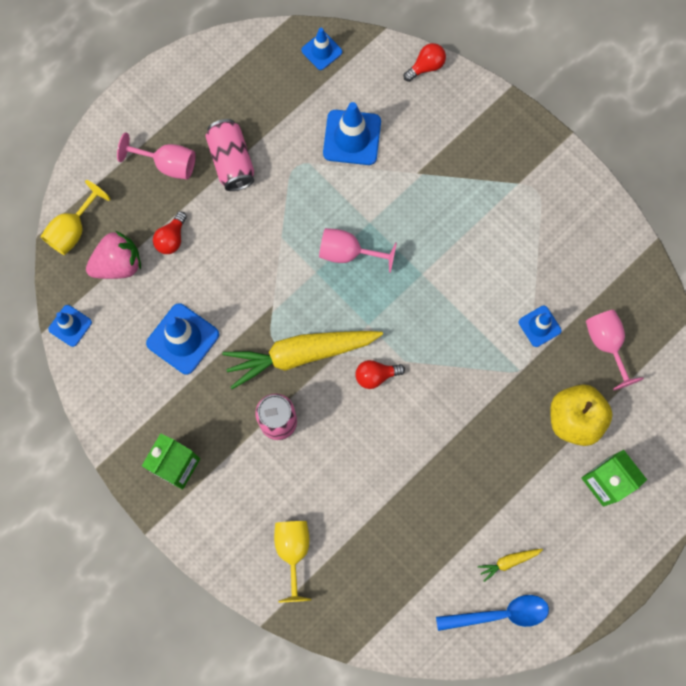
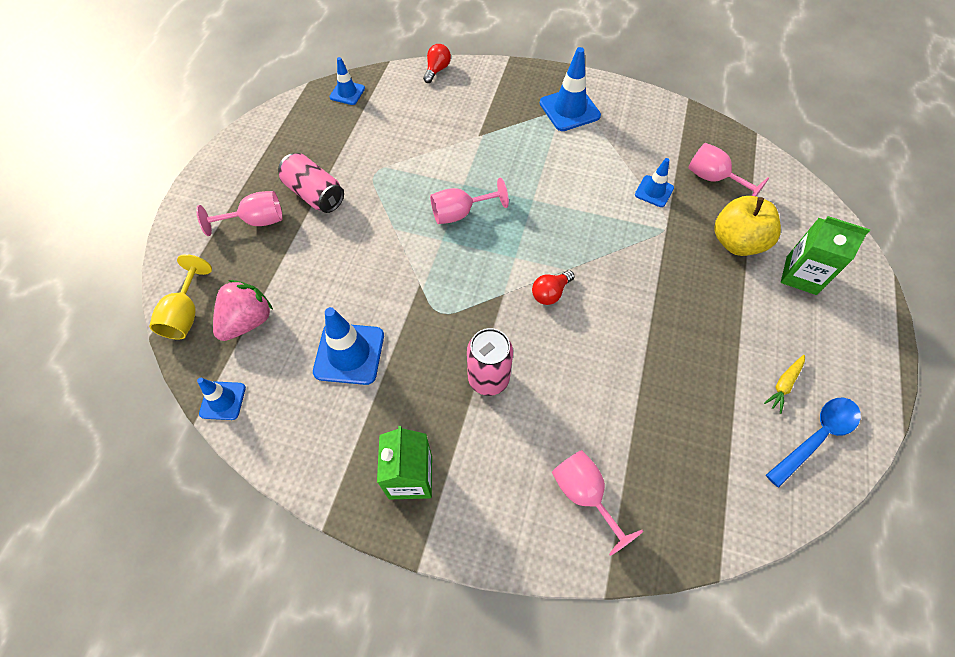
camera: 30 degrees left, 15 degrees down
red light bulb [153,212,187,254] -> none
yellow carrot [222,331,383,389] -> none
yellow goblet [274,521,311,602] -> pink goblet [552,450,643,556]
blue traffic cone [323,102,381,165] -> blue traffic cone moved to [540,47,601,131]

